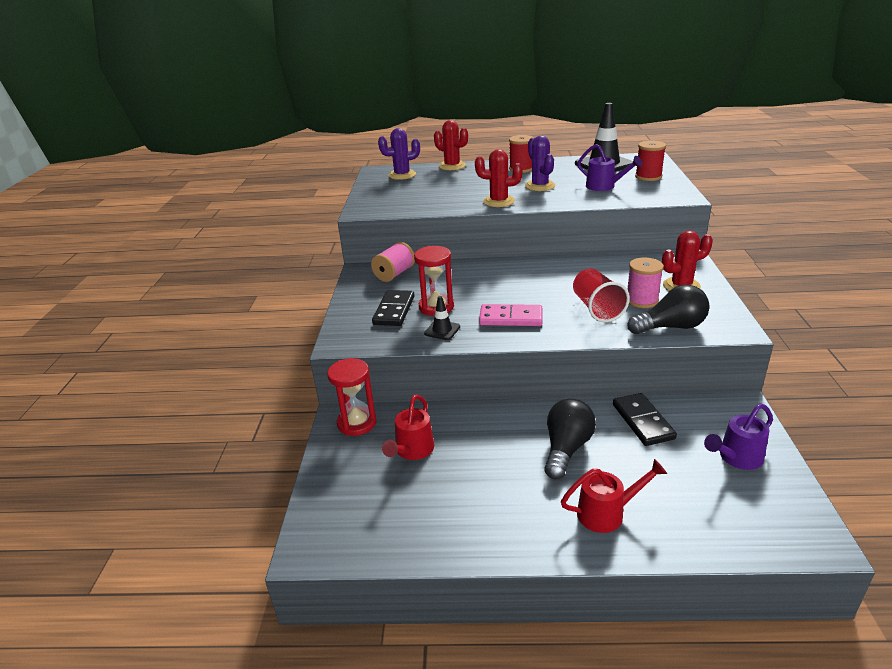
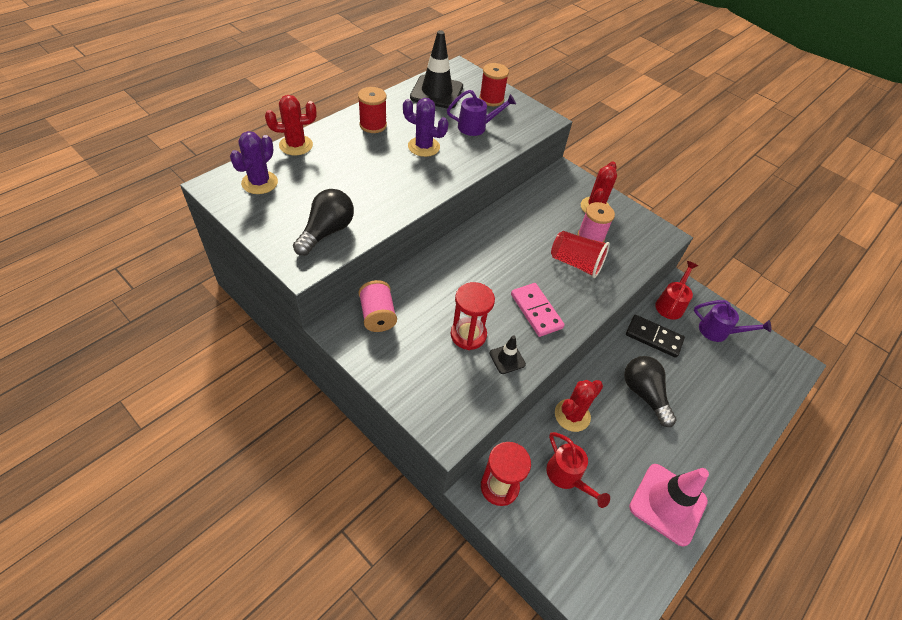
camera: 55 degrees left, 20 degrees up
black domino [372,290,414,326] -> none
red cactus [475,149,523,207] -> red cactus moved to [555,380,603,432]
pink domino [479,304,542,326] -> pink domino turned 75 degrees counterclockwise [511,283,565,337]
red watering can [561,459,667,533] -> red watering can moved to [655,261,698,320]
black light bulb [627,285,710,334] -> black light bulb moved to [293,189,354,256]
purple watering can [704,404,773,470] -> purple watering can turned 75 degrees counterclockwise [694,300,771,342]
none -> pink traffic cone [629,464,709,546]

